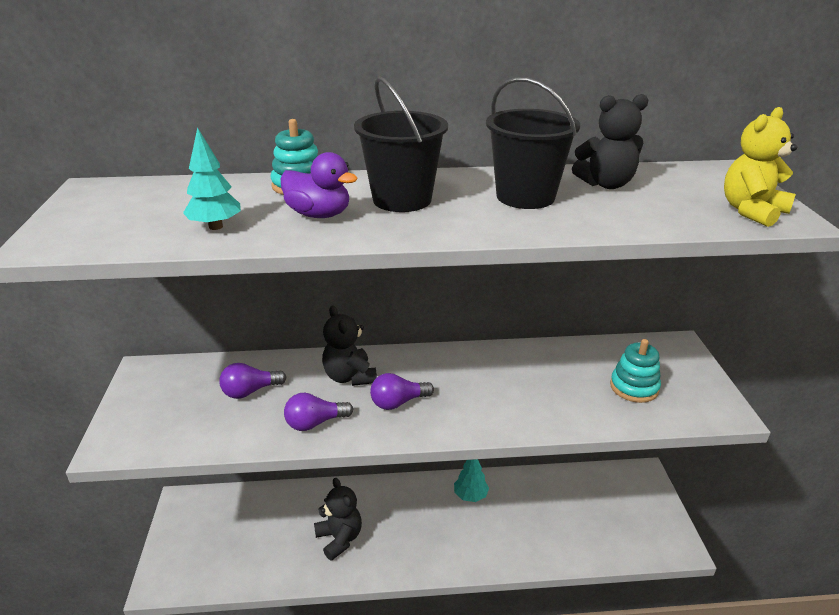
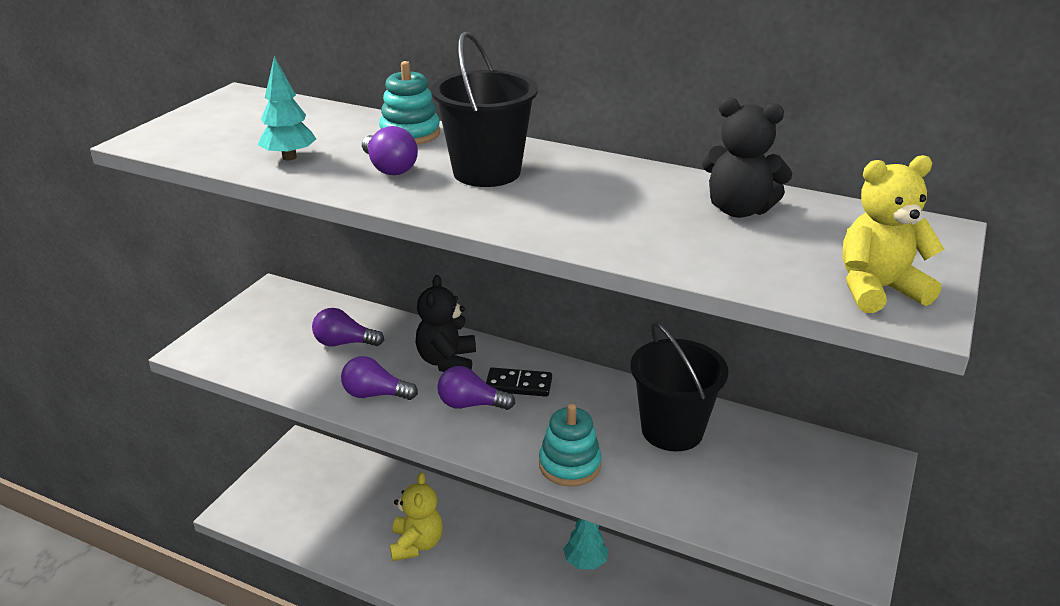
camera: 30 degrees right, 0 degrees up
purple duck [280,152,358,218] -> purple light bulb [362,126,418,175]
black teddy bear [314,478,362,561] -> yellow teddy bear [390,472,443,561]
black bucket [486,77,580,209] -> black bucket moved to [630,322,729,451]
turquoise stacking toy [610,339,661,403] -> turquoise stacking toy moved to [539,404,602,486]
none -> black domino [486,367,552,397]

